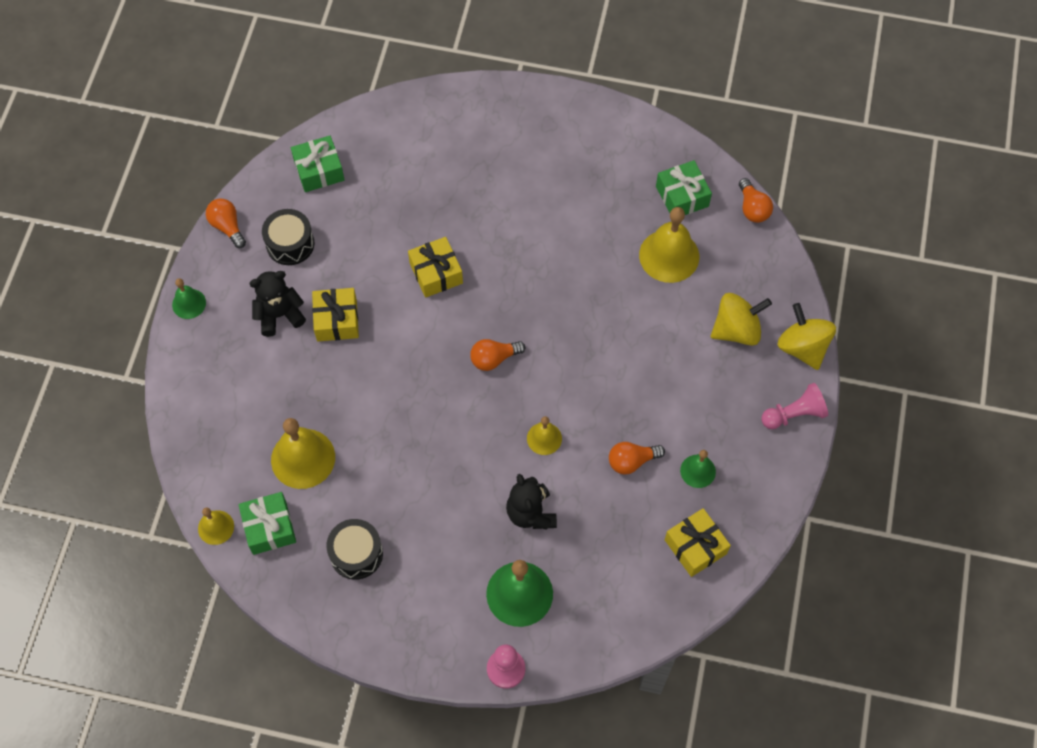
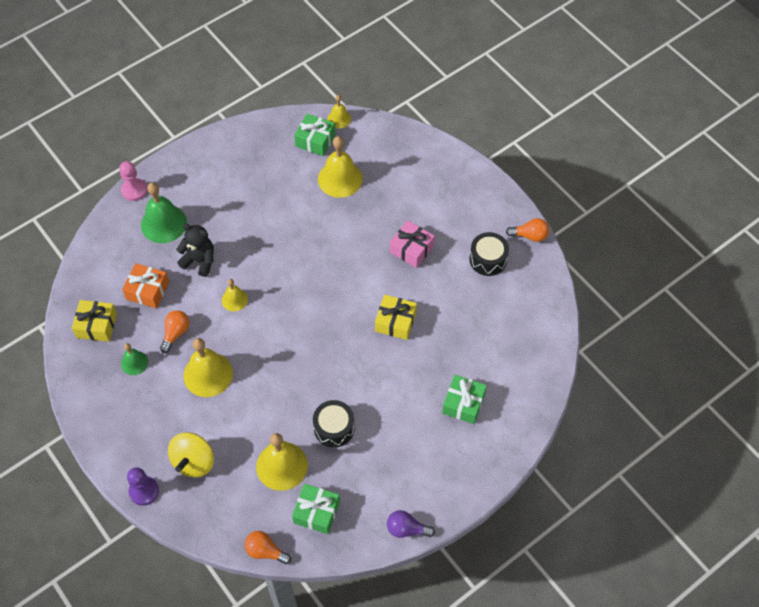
camera: 130 degrees right, 5 degrees down
green bell [172,278,206,319] -> none
black teddy bear [249,271,306,337] -> none
green gift [291,136,345,192] -> green gift moved to [442,375,487,424]
yellow gift [312,288,359,342] -> pink gift [390,220,435,268]
black drum [326,519,383,580] -> black drum moved to [313,400,355,447]
orange light bulb [470,339,525,371] -> none
pink pawn [761,383,828,429] -> none
yellow spinning top [777,303,836,370] -> purple pawn [127,467,159,506]
none -> orange gift [122,263,169,308]
none -> yellow bell [184,338,233,397]
none -> purple light bulb [387,510,435,538]

